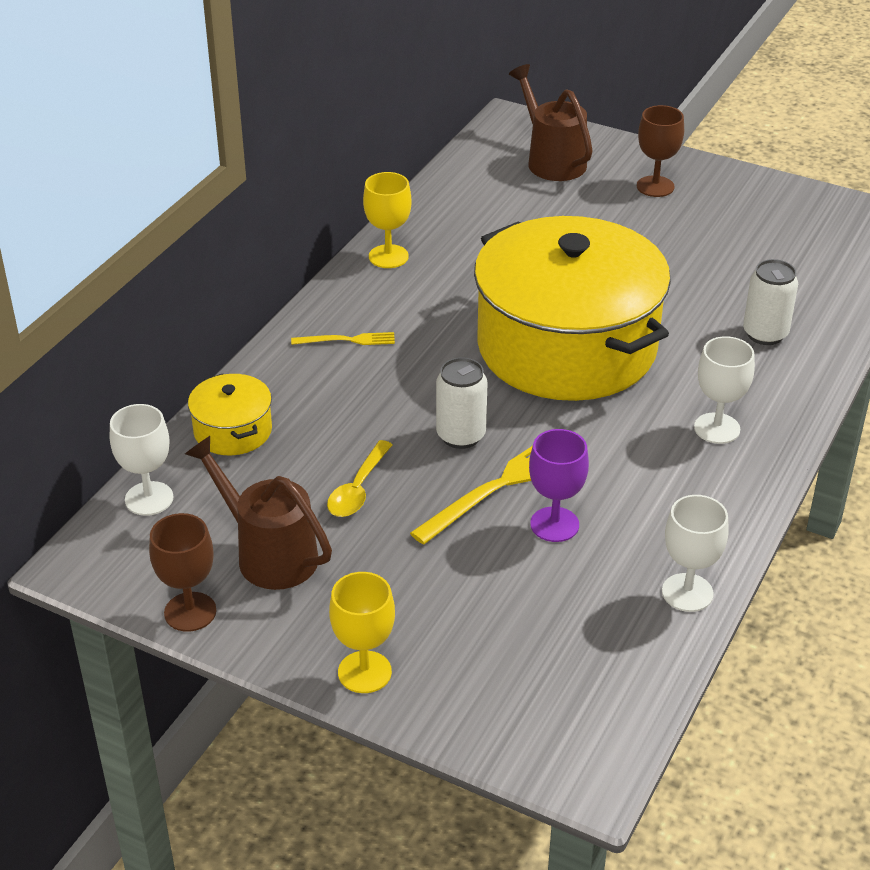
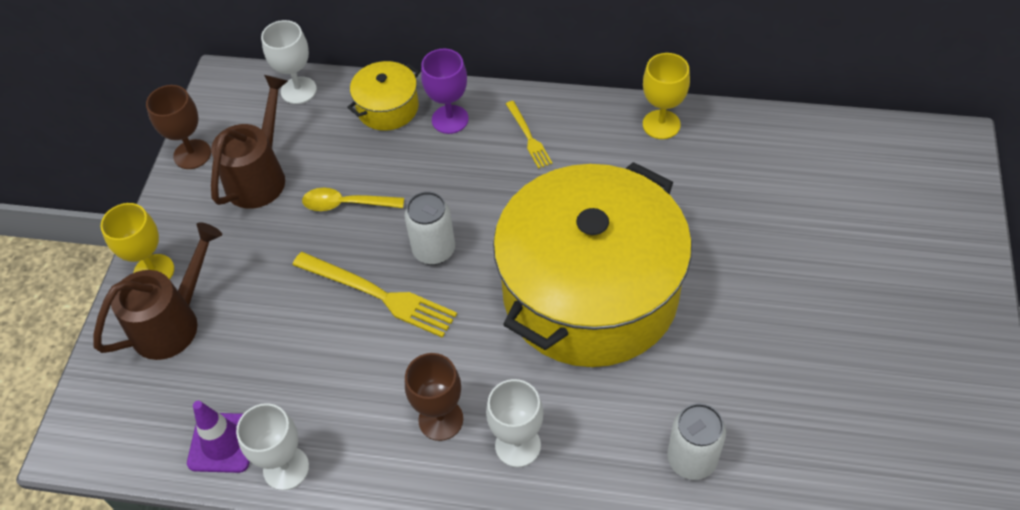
camera: 75 degrees right, 15 degrees up
brown watering can [509,64,593,181] -> brown watering can moved to [93,222,222,360]
purple goblet [529,429,589,542] -> purple goblet moved to [421,49,469,134]
brown goblet [637,105,684,197] -> brown goblet moved to [405,353,463,441]
none -> purple traffic cone [187,401,250,473]

